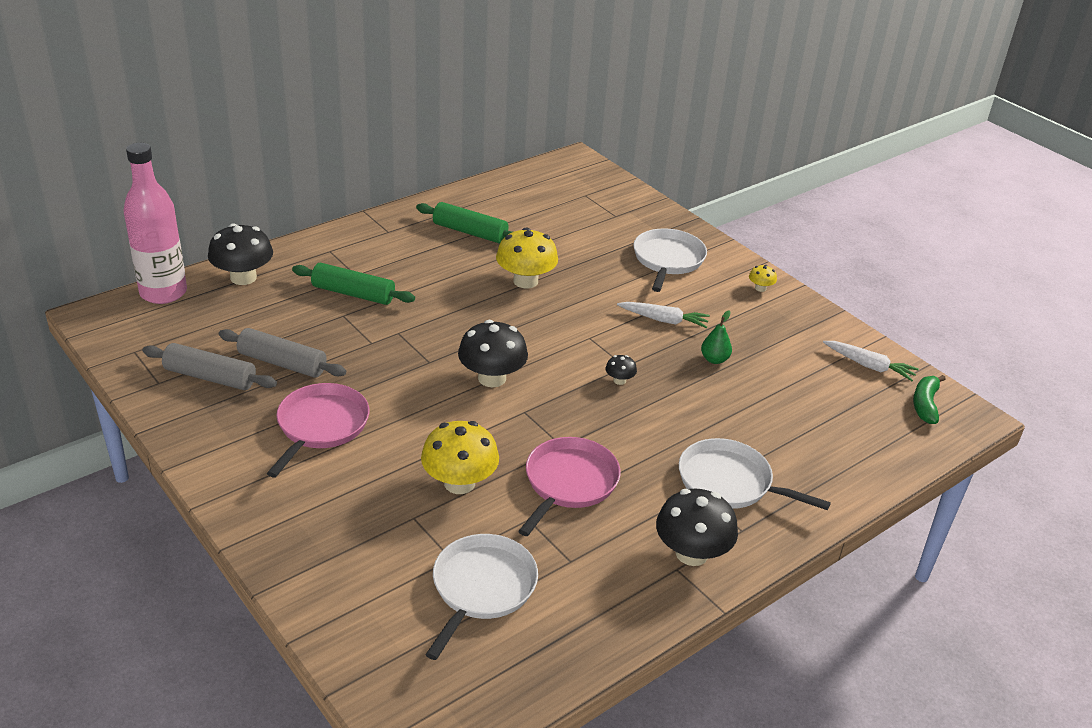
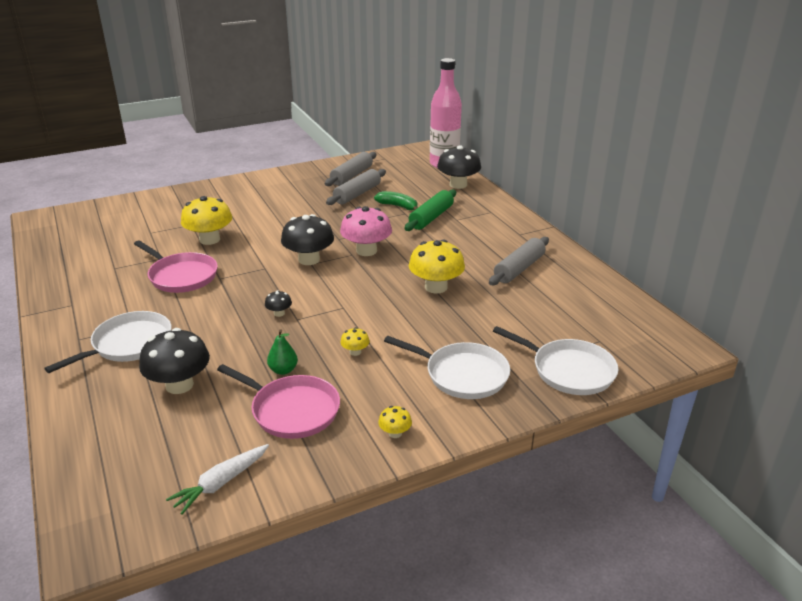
camera: 105 degrees right, 5 degrees down
pink pan [267,383,369,478] -> pink pan moved to [217,364,340,439]
green rolling pin [416,202,515,243] -> grey rolling pin [489,237,549,285]
white pan [425,534,538,660] -> white pan moved to [493,326,618,395]
white carrot [617,302,710,328] -> yellow mushroom [340,327,370,356]
black mushroom [656,488,738,566] -> black mushroom moved to [139,328,210,394]
green banana [913,375,945,424] -> green banana moved to [374,191,417,210]
none -> pink mushroom [340,206,392,256]

